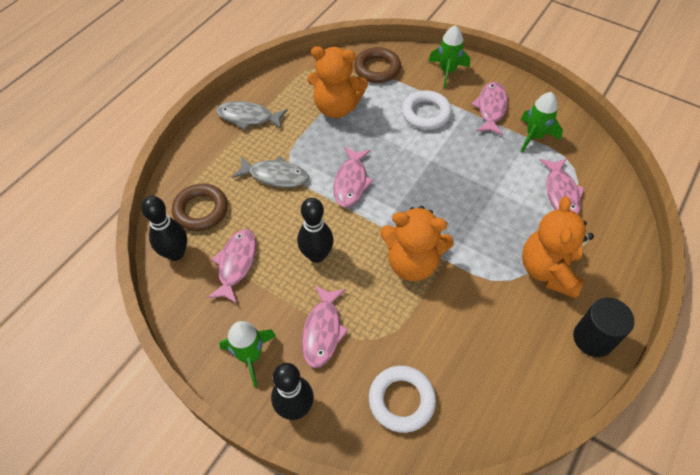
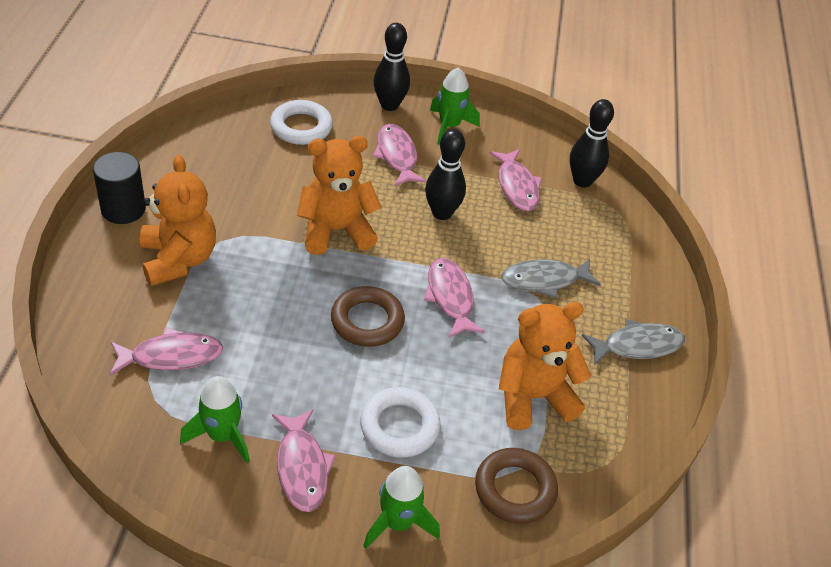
camera: 150 degrees right, 10 degrees down
brown ring [172,184,228,231] -> brown ring moved to [331,286,405,347]
pink fish [540,158,584,215] -> pink fish turned 105 degrees clockwise [110,327,223,375]

